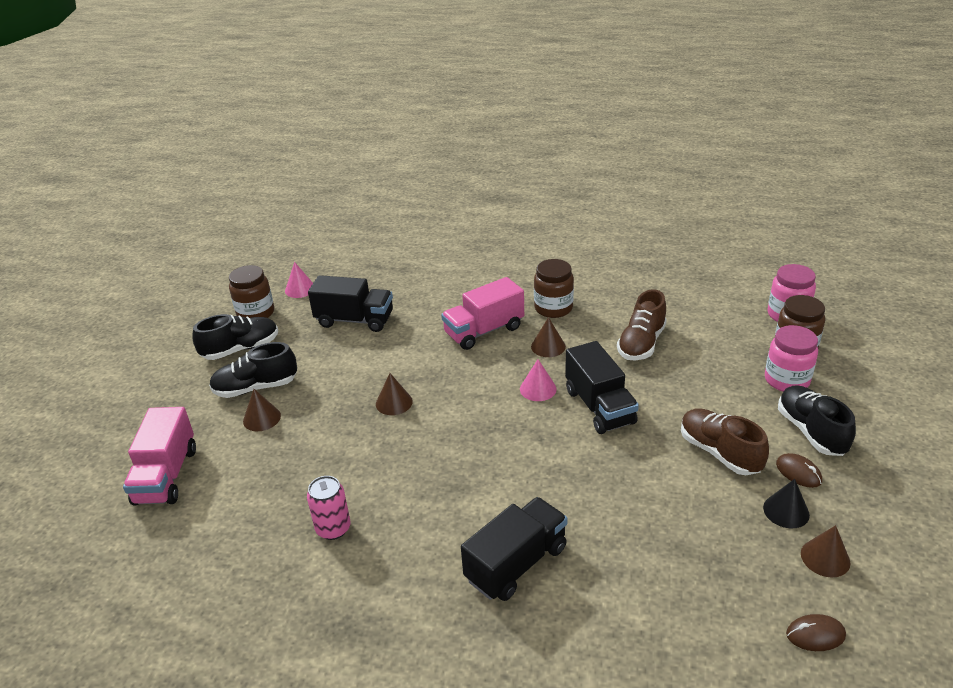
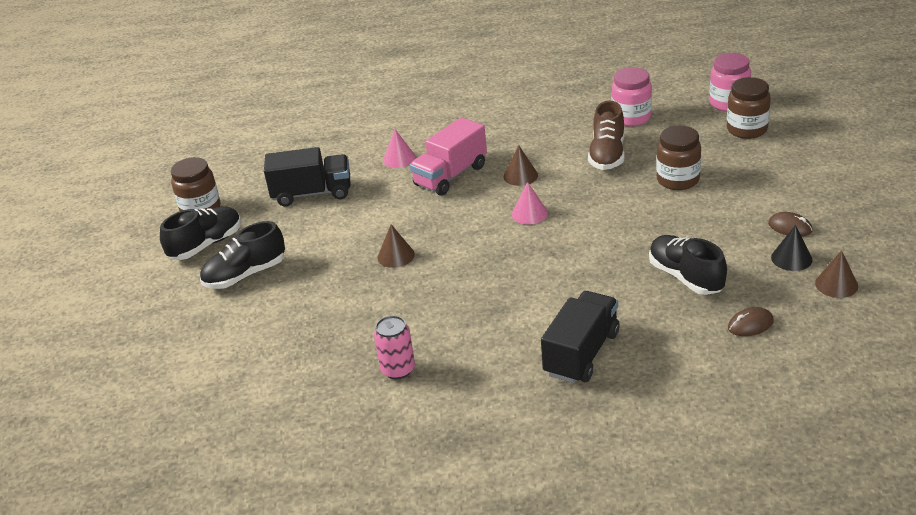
camera: 15 degrees left, 0 degrees up
pink truck [123,407,196,505] -> none
brown cone [243,389,281,431] -> none
pink cone [285,262,313,298] -> pink cone moved to [383,129,416,168]
brown jar [534,259,574,318] -> brown jar moved to [656,126,701,190]
black truck [565,341,639,434] -> none
brown shoe [681,408,769,475] -> none
pink jar [765,325,818,392] -> pink jar moved to [612,67,652,127]
black shoe [778,385,856,456] -> black shoe moved to [649,235,727,295]
brown mouse [786,614,846,651] -> brown mouse moved to [728,307,774,336]

